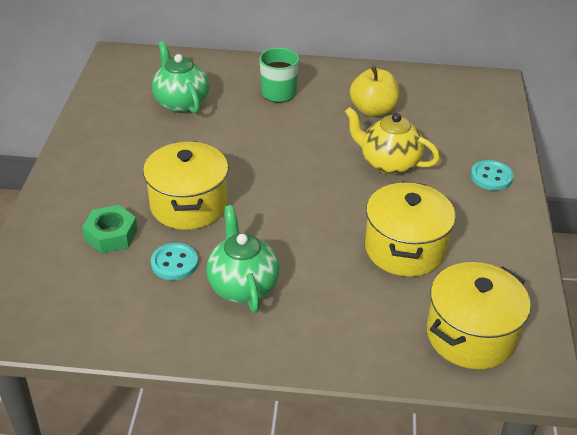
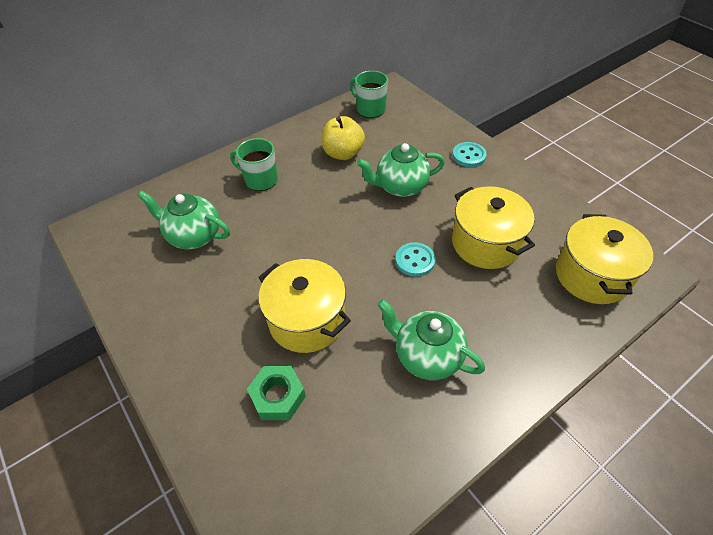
camera: 40 degrees left, 10 degrees up
turquoise button [151,243,198,280] -> turquoise button moved to [395,242,436,277]
yellow teapot [345,107,440,175] -> green teapot [357,143,445,197]
none -> green mug [350,71,388,118]

